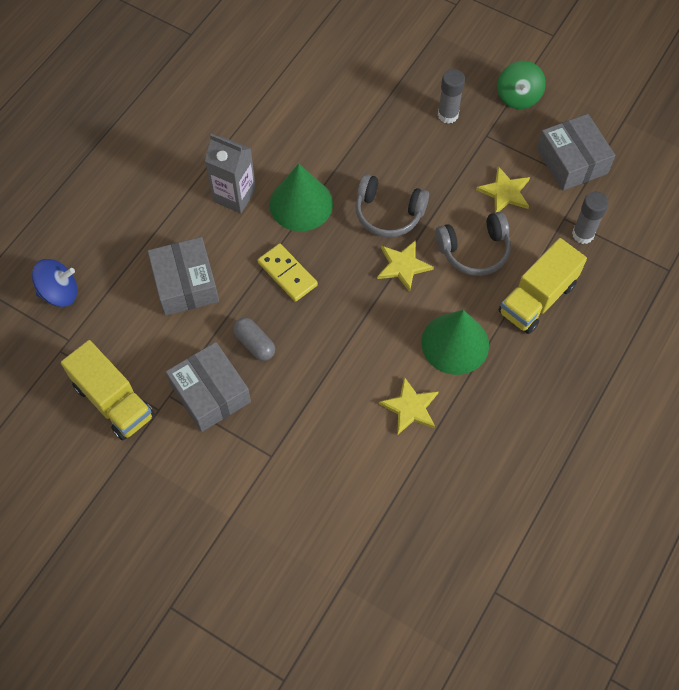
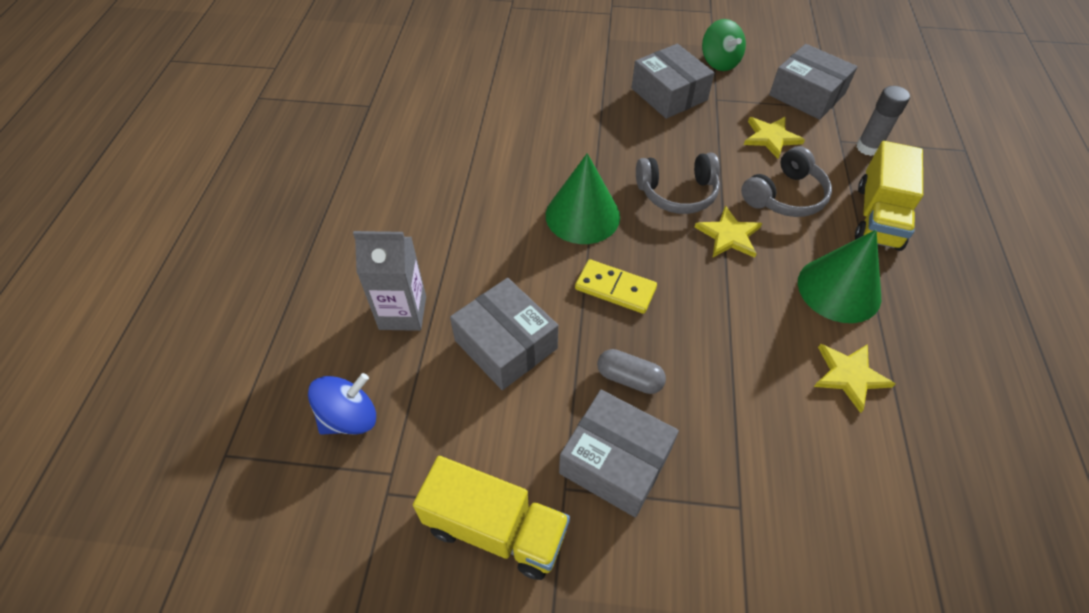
camera: 25 degrees left, 10 degrees down
grey carton [205,134,256,213] -> grey carton moved to [353,231,426,331]
grey glue stick [438,69,465,124] -> grey box [631,44,715,119]

